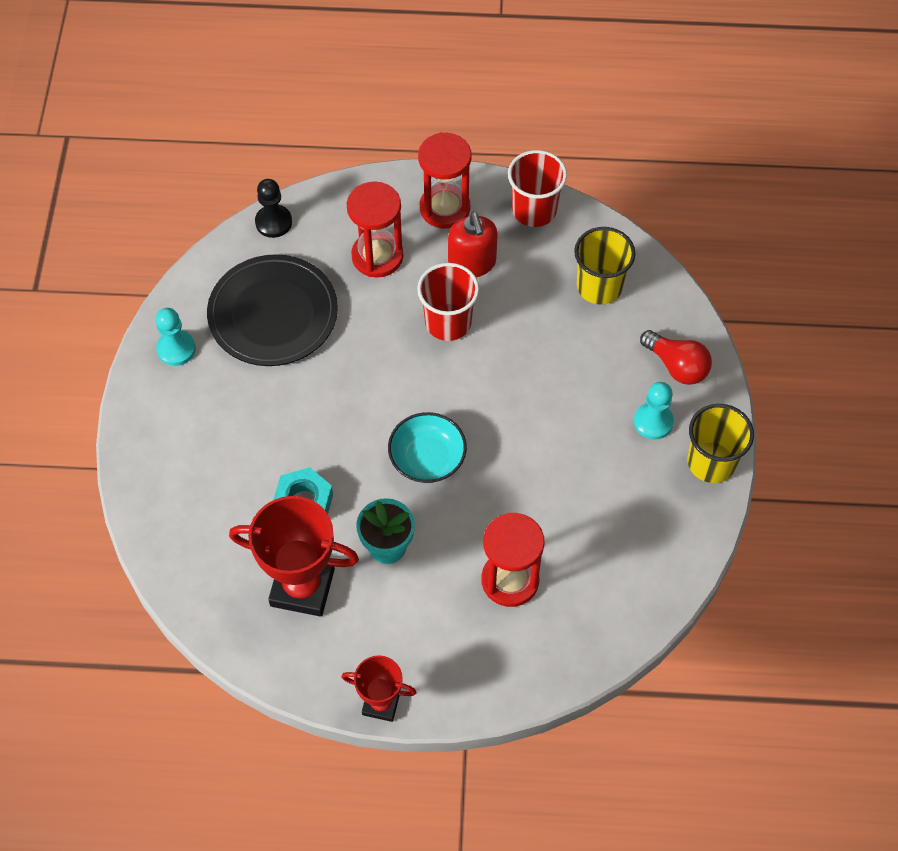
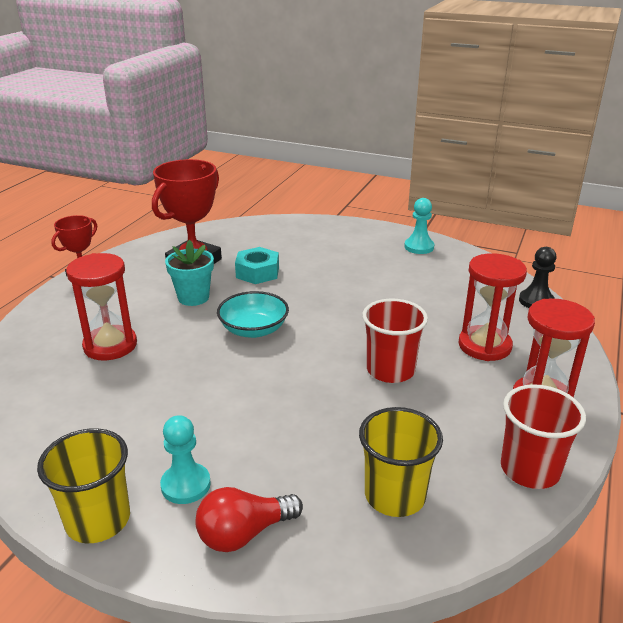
camera: 110 degrees right, 30 degrees down
black plate [207,254,338,366] -> none
red soap dispenser [448,212,498,277] -> none

